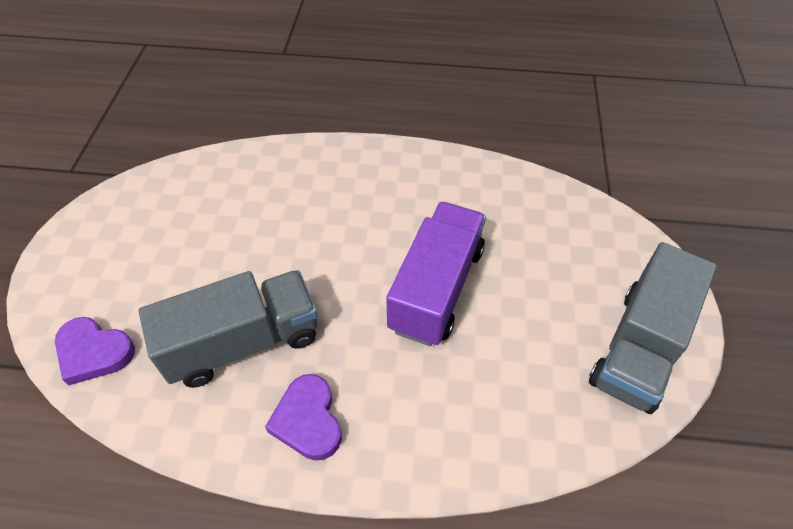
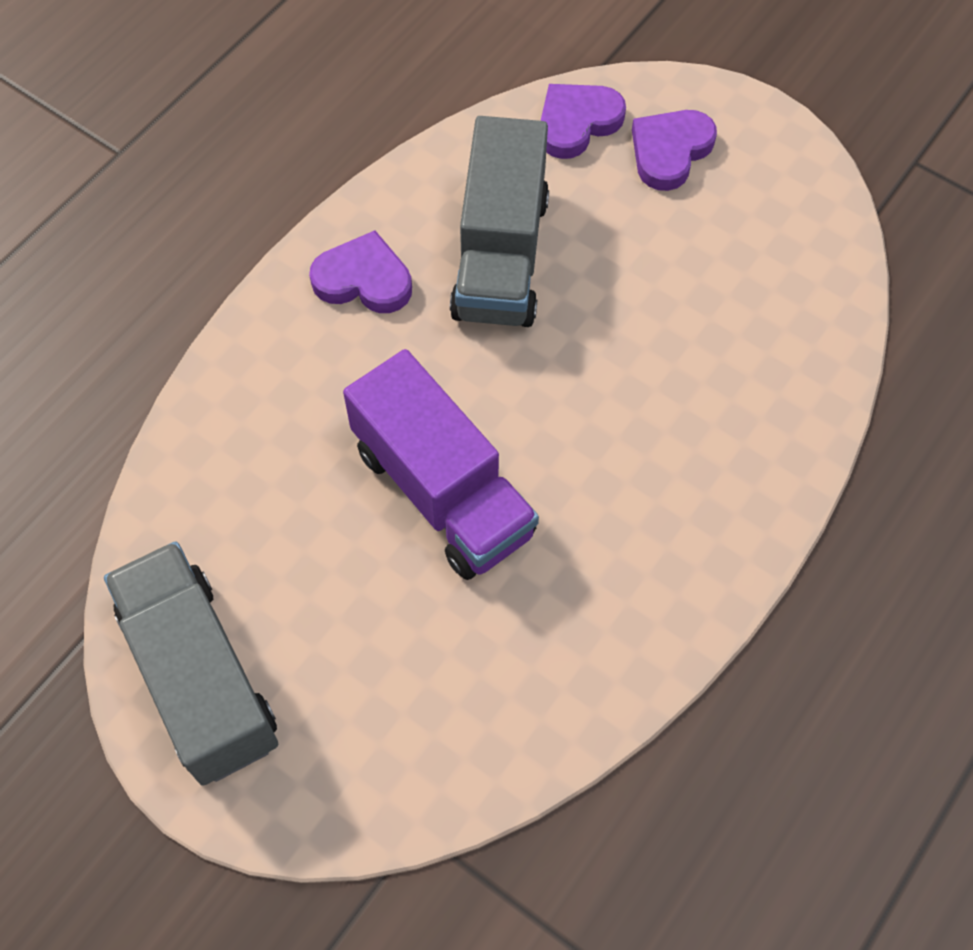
camera: 120 degrees right, 10 degrees up
none -> purple heart [632,110,717,191]

